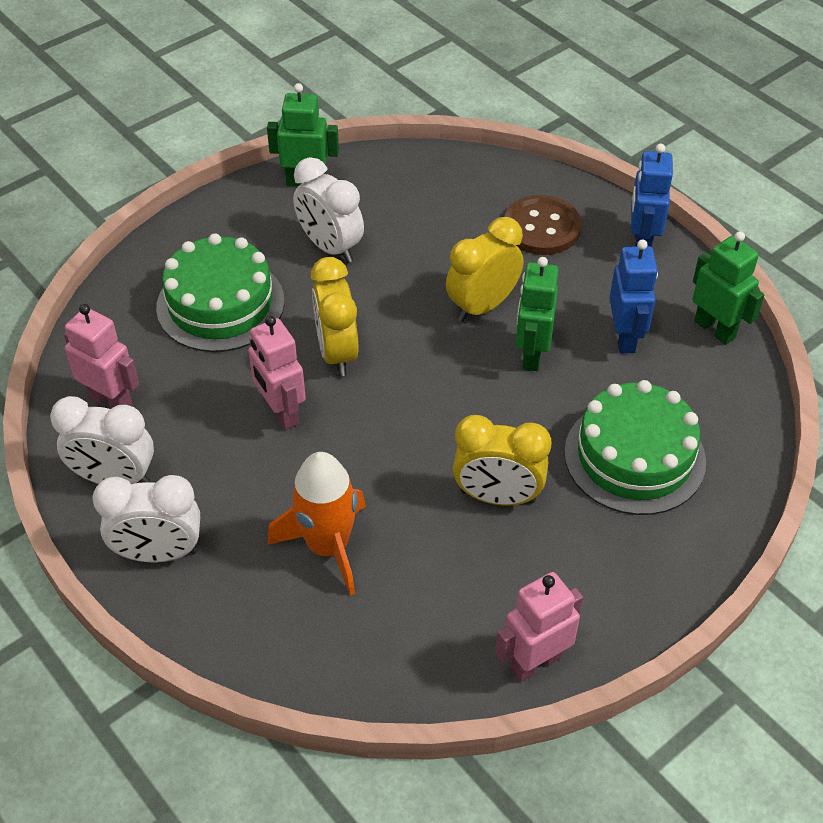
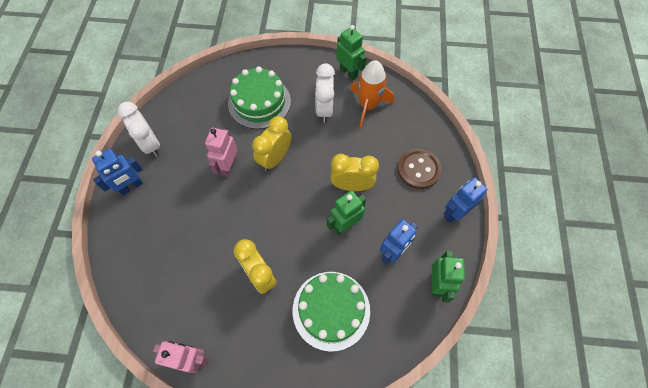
camera: 45 degrees right, 15 degrees up
pink robot [64,304,139,409] -> none
white clock [93,475,200,562] -> blue robot [92,149,143,195]
orange rocket [267,452,366,596] -> orange rocket moved to [351,60,394,127]

